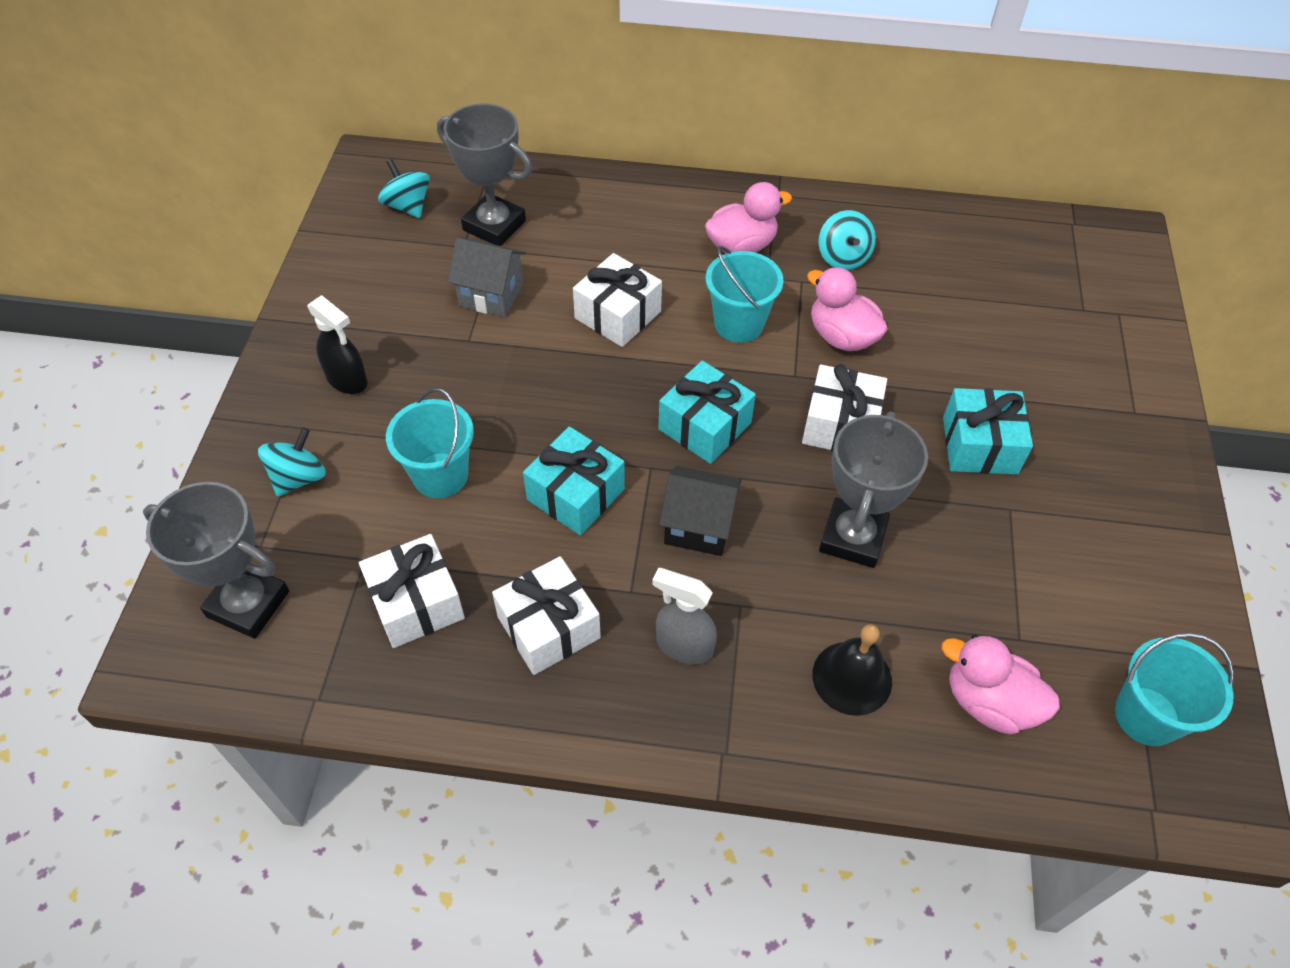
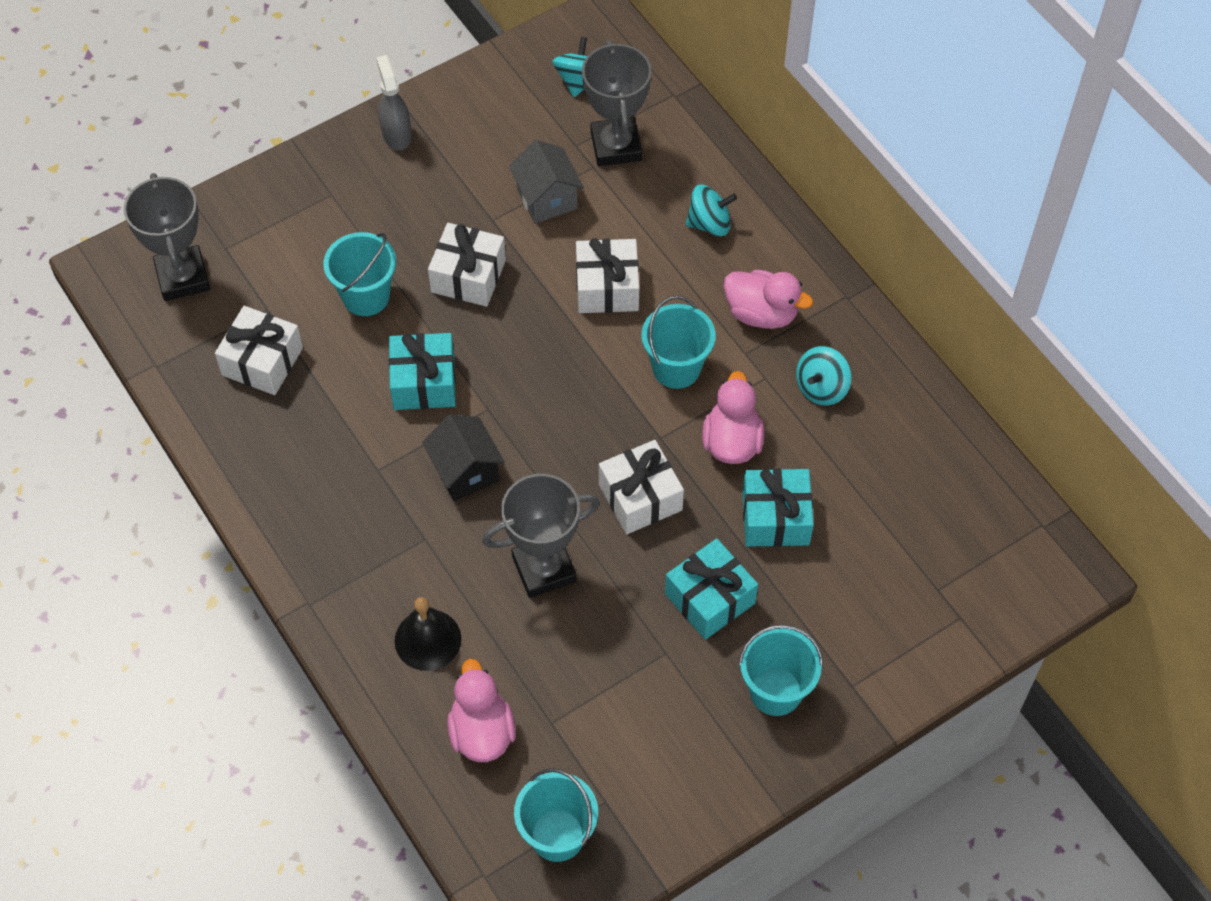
camera: 50 degrees right, 5 degrees up
turquoise spinning top [258,427,326,497] -> turquoise spinning top moved to [686,185,737,236]
black spray bottle [308,295,368,394] -> none
white gift [492,556,601,675] -> white gift moved to [428,223,506,307]
grey spray bottle [652,568,717,665] -> grey spray bottle moved to [376,55,412,151]
turquoise gift [658,360,756,464] -> turquoise gift moved to [742,468,814,547]
none -> turquoise bucket [739,625,823,716]

